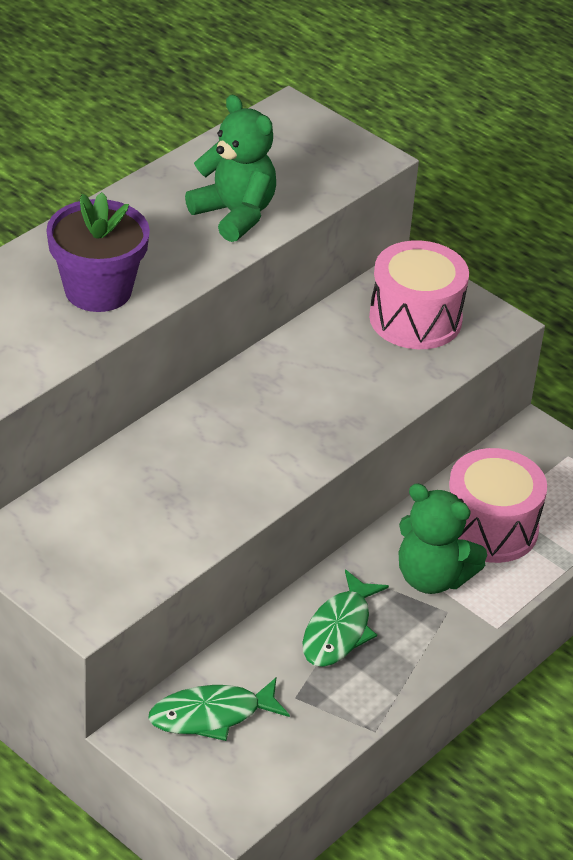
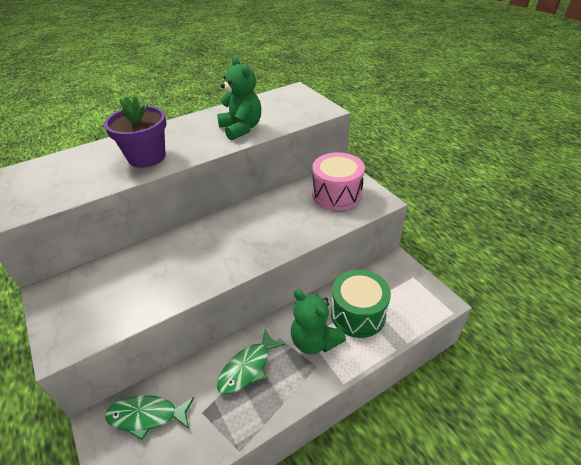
camera: 20 degrees right, 0 degrees up
pink drum [449,448,547,563] -> green drum [331,269,391,338]

